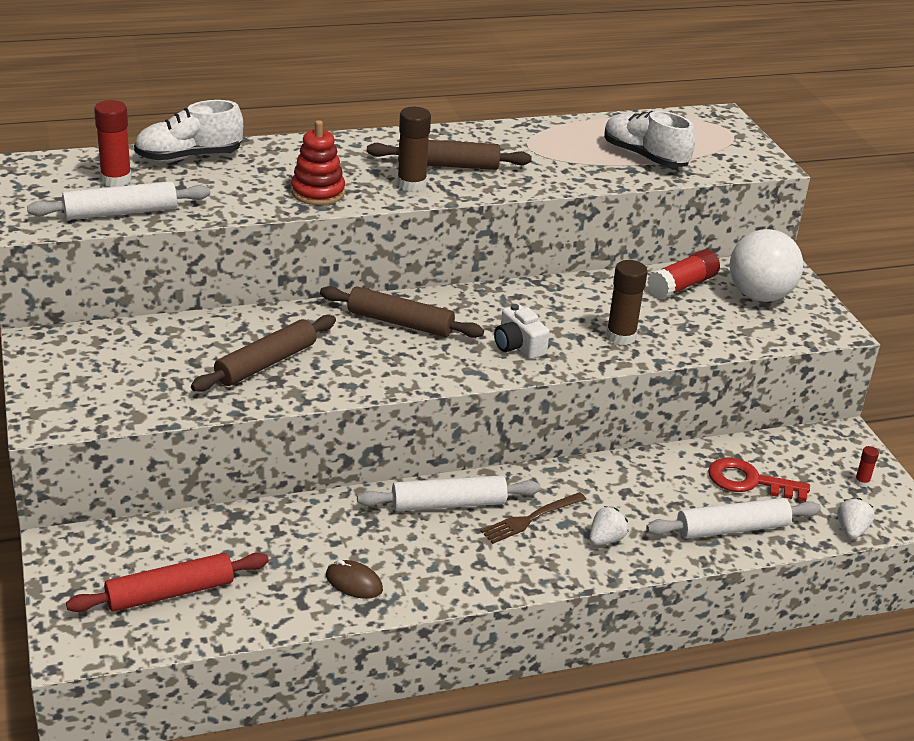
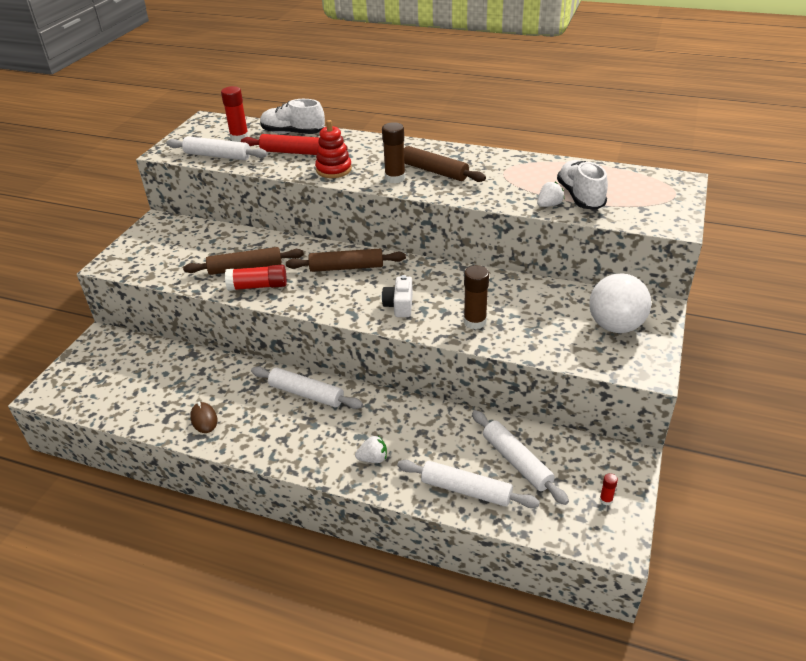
camera: 40 degrees right, 5 degrees up
red rolling pin [66,553,269,612] -> red rolling pin moved to [241,134,348,155]
brown rolling pin [320,286,484,338] -> brown rolling pin turned 60 degrees counterclockwise [286,249,406,272]
brown fork [480,492,586,544] -> none
red glue stick [647,249,720,299] -> red glue stick moved to [225,265,287,291]
red key [708,457,810,502] -> white rolling pin [472,410,569,505]
white strawberry [837,498,875,539] -> white strawberry moved to [537,181,564,207]

